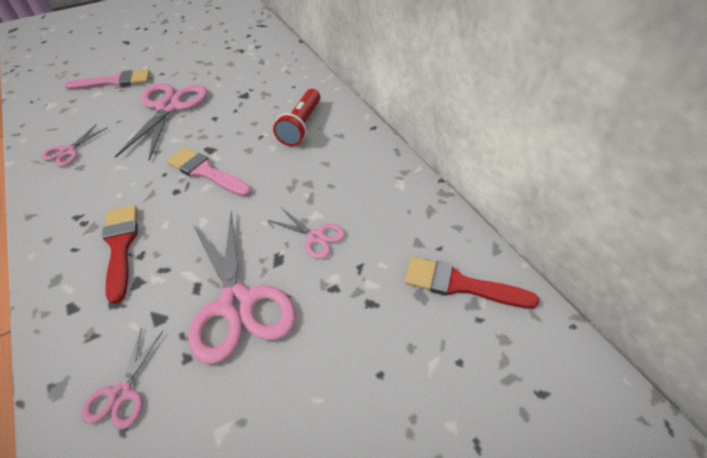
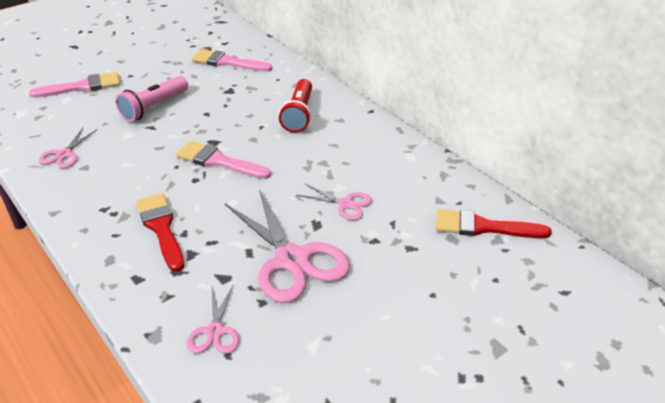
camera: 10 degrees left, 10 degrees down
pink scissors [115,83,208,161] -> pink flashlight [116,76,188,122]
none -> pink brush [192,49,272,72]

